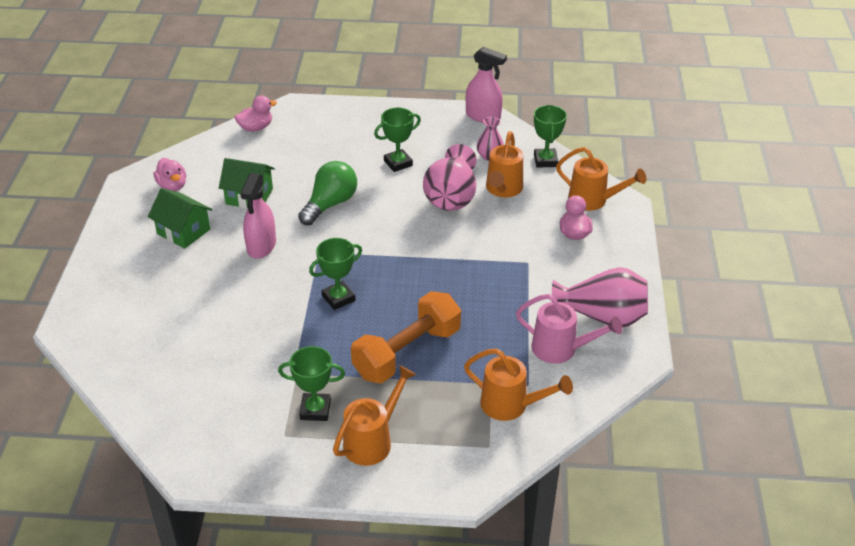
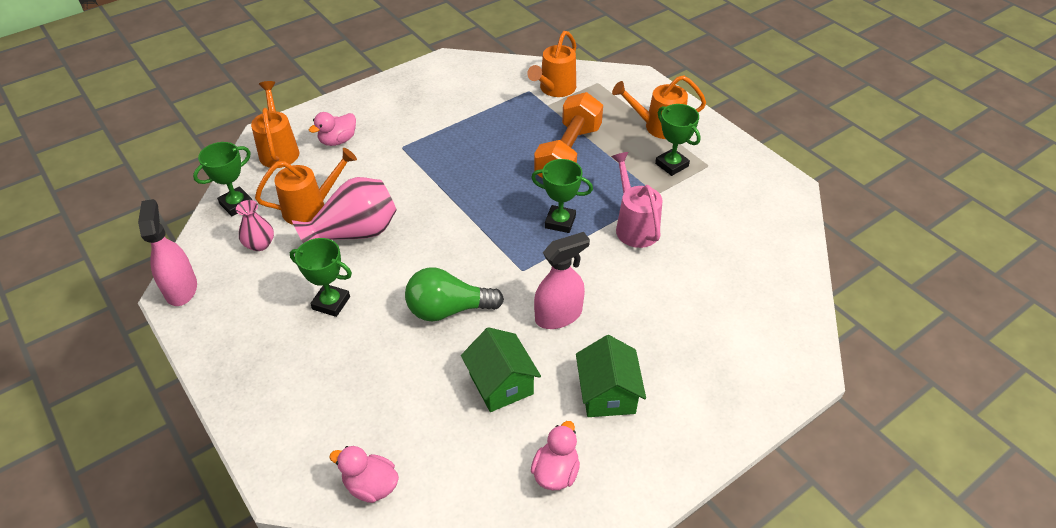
camera: 130 degrees left, 5 degrees up
orange dumbbell [351,291,461,383] -> orange dumbbell turned 75 degrees counterclockwise [534,92,603,178]
orange watering can [464,348,573,421] -> orange watering can turned 135 degrees counterclockwise [527,31,576,97]
pink watering can [516,294,623,364] -> pink watering can moved to [611,152,662,248]
pink vase [552,267,648,327] -> none

